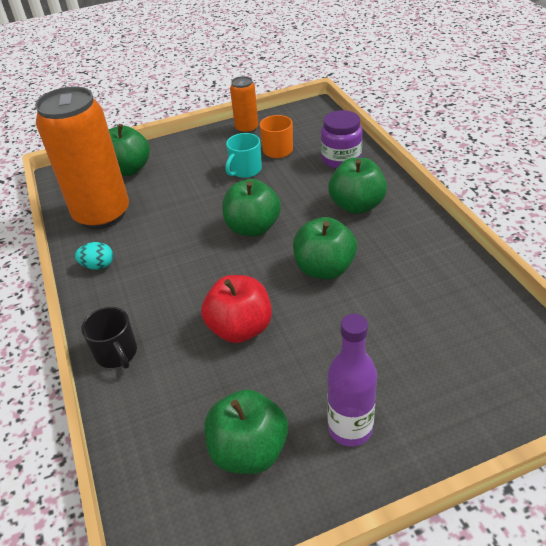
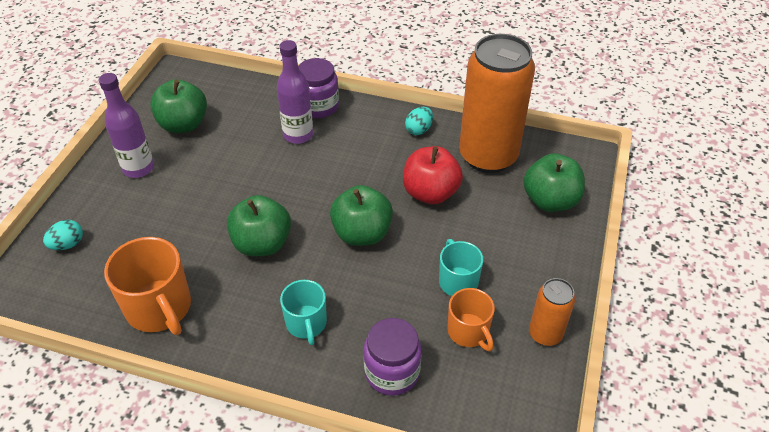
camera: 125 degrees right, 5 degrees up
black mug [82,307,137,369] -> purple jar [298,58,339,118]
red apple [201,275,272,343] -> red apple moved to [403,146,463,204]
green apple [328,158,387,214] -> turquoise mug [280,280,327,345]
none -> turquoise egg [43,220,83,250]
none -> orange mug [104,237,191,335]
none -> purple bottle [277,40,313,144]

